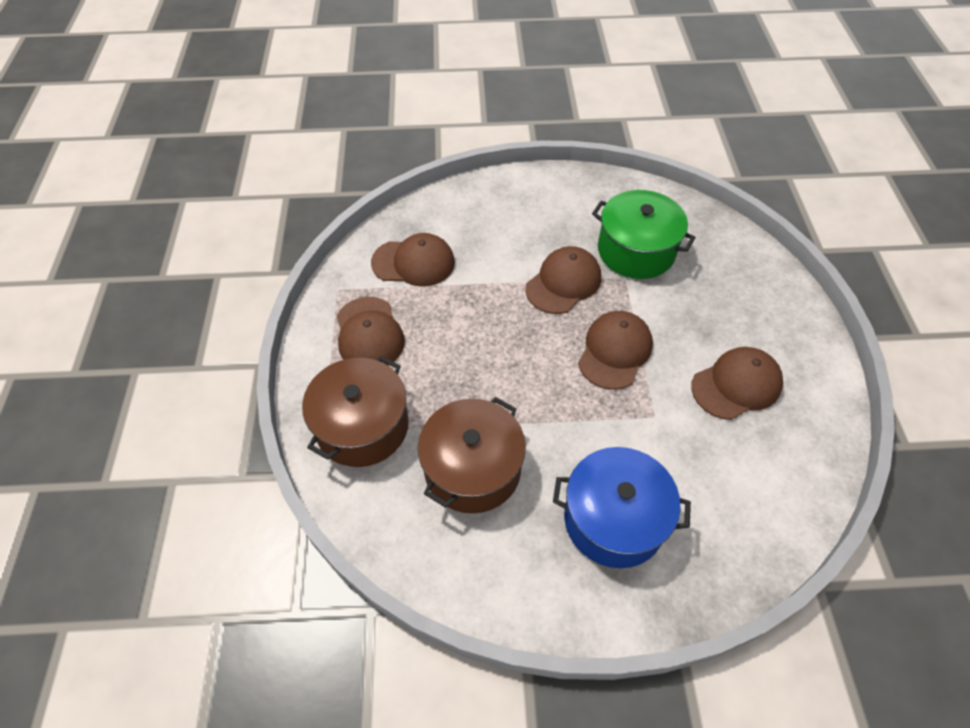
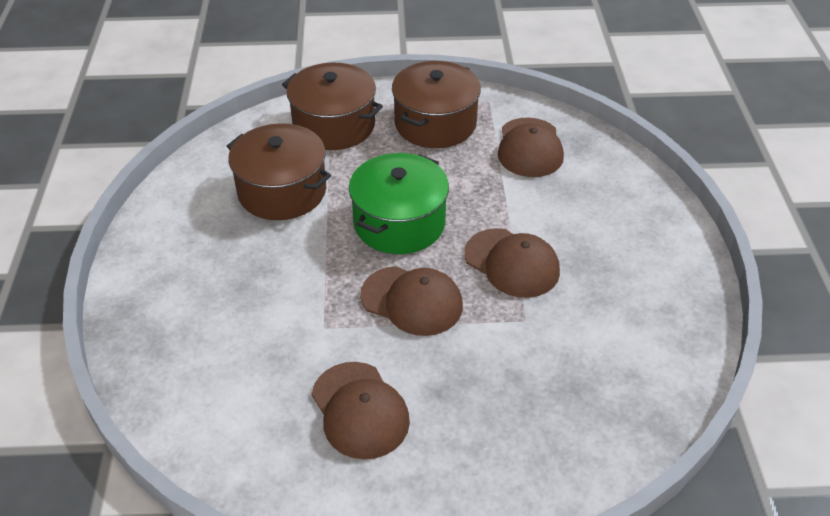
camera: 90 degrees right, 10 degrees down
brown cap [337,297,405,365] -> brown pot [392,61,481,148]
blue pot [553,447,691,568] -> none
green pot [592,190,696,279] -> green pot moved to [349,153,449,254]

